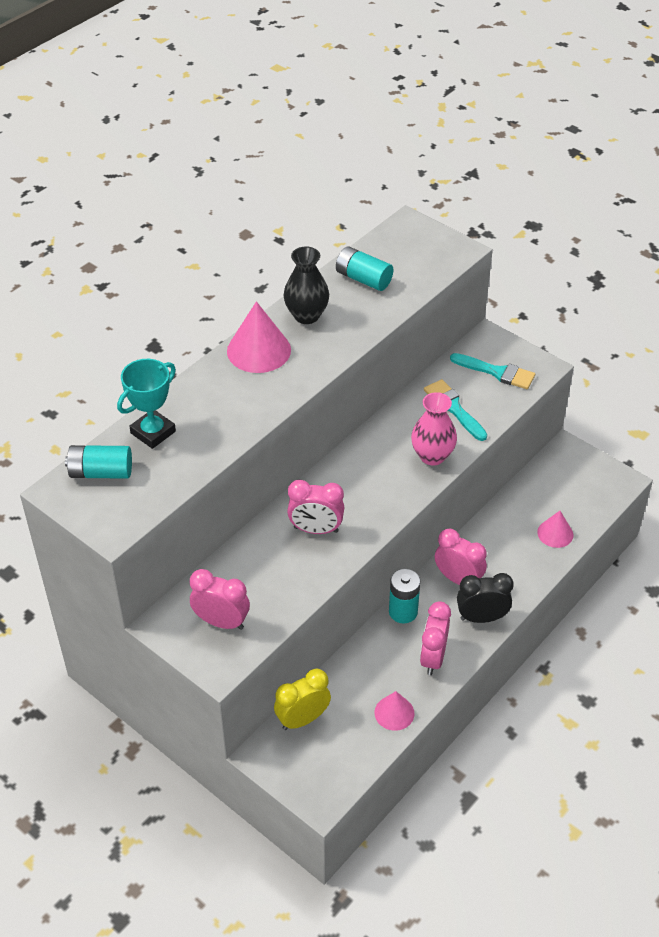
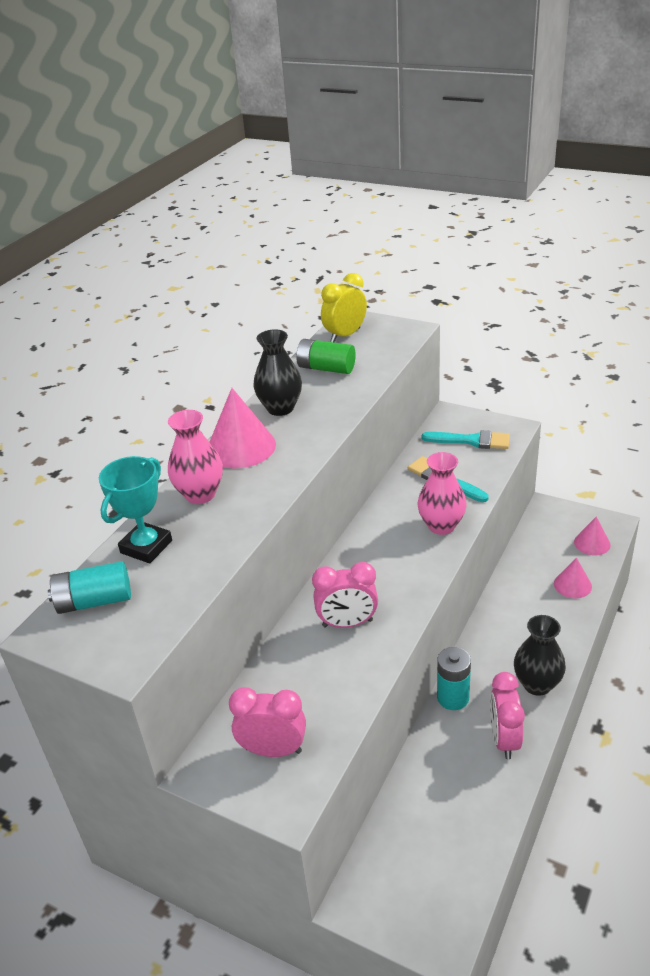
camera: 10 degrees left, 10 degrees down
yellow clock [274,669,331,730] -> yellow clock moved to [321,273,367,342]
turquoise battery [336,246,393,291] -> green battery [296,339,356,374]
pink cone [374,691,415,731] -> pink cone moved to [574,516,611,556]
pink clock [435,528,487,585] -> none
black clock [457,573,514,623] -> black vase [514,615,566,696]
none -> pink vase [168,410,223,504]

